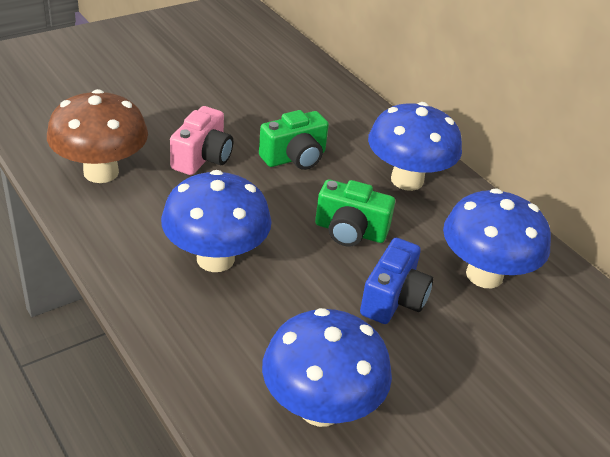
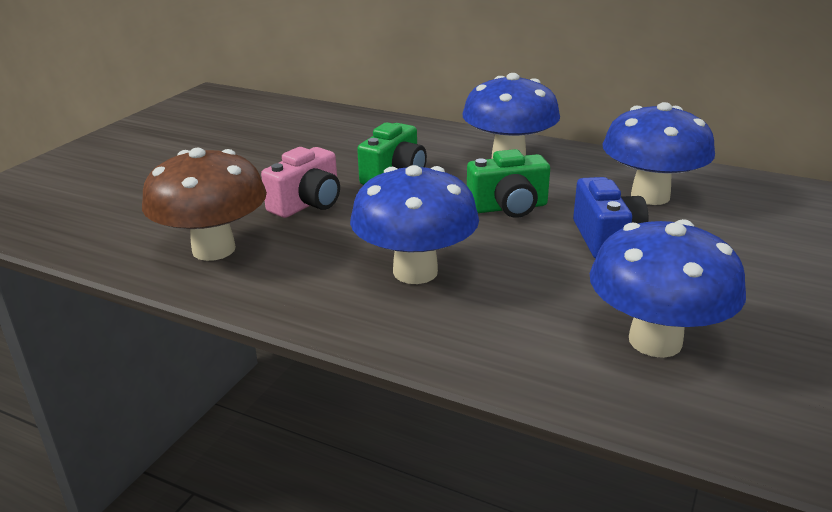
camera: 25 degrees left, 10 degrees down
pink camera [170,106,233,175] -> pink camera turned 45 degrees clockwise [261,147,340,218]

